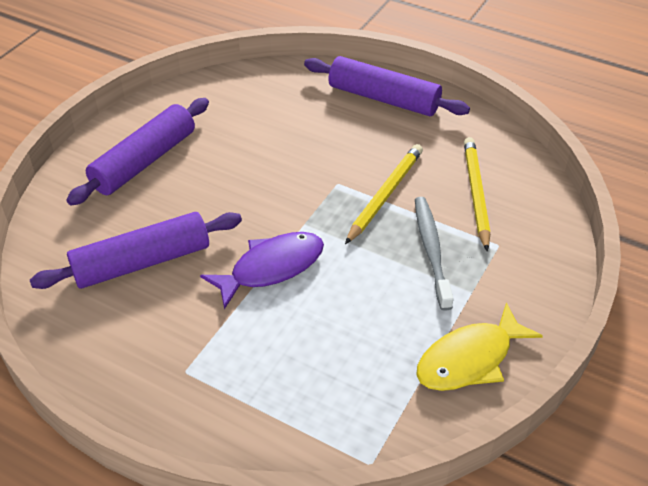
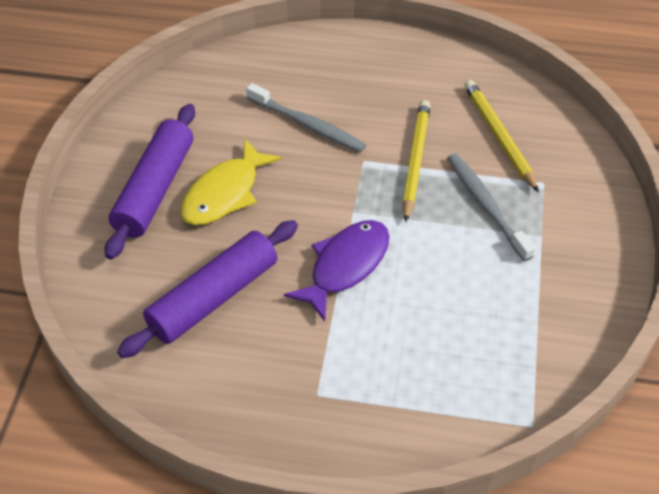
camera: 20 degrees left, 5 degrees up
purple rolling pin [304,56,470,116] -> none
yellow fish [416,302,543,391] -> yellow fish moved to [180,139,282,225]
none -> grey toothbrush [246,83,366,152]

